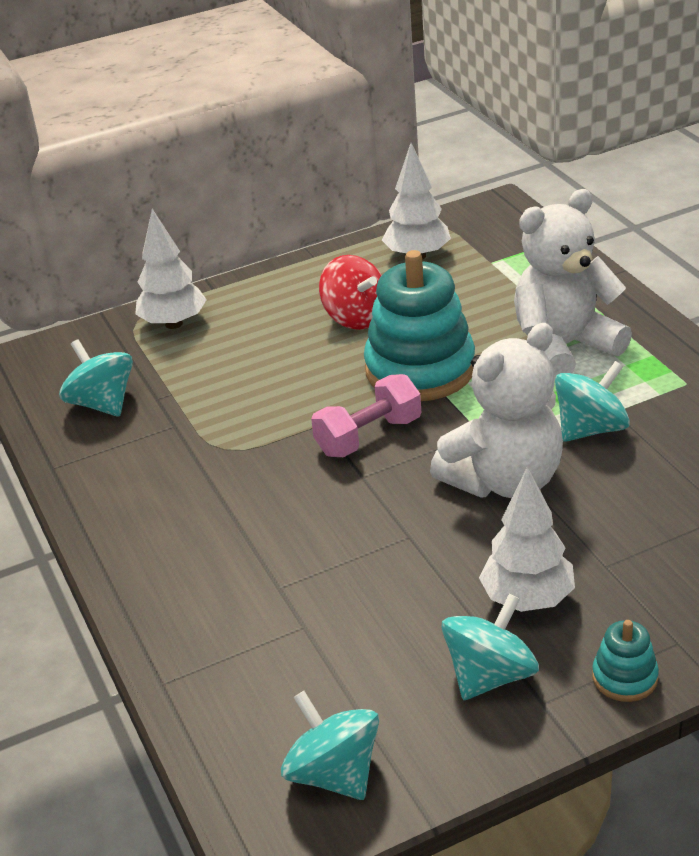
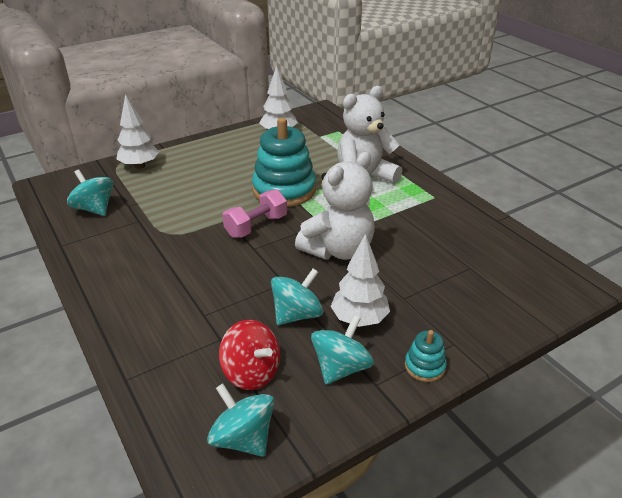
camera: 10 degrees left, 0 degrees up
red spinning top [319,255,382,330] -> red spinning top moved to [219,320,280,390]
turquoise spinning top [555,361,630,442] -> turquoise spinning top moved to [271,269,323,325]

